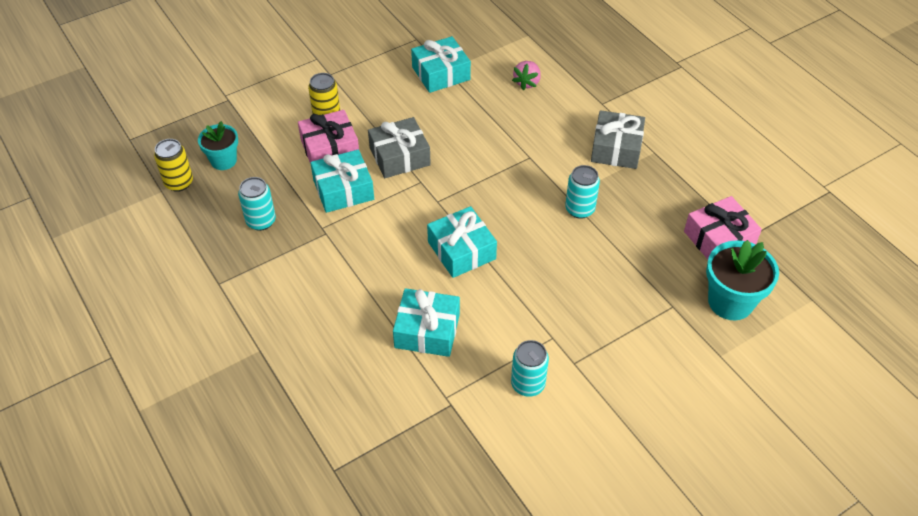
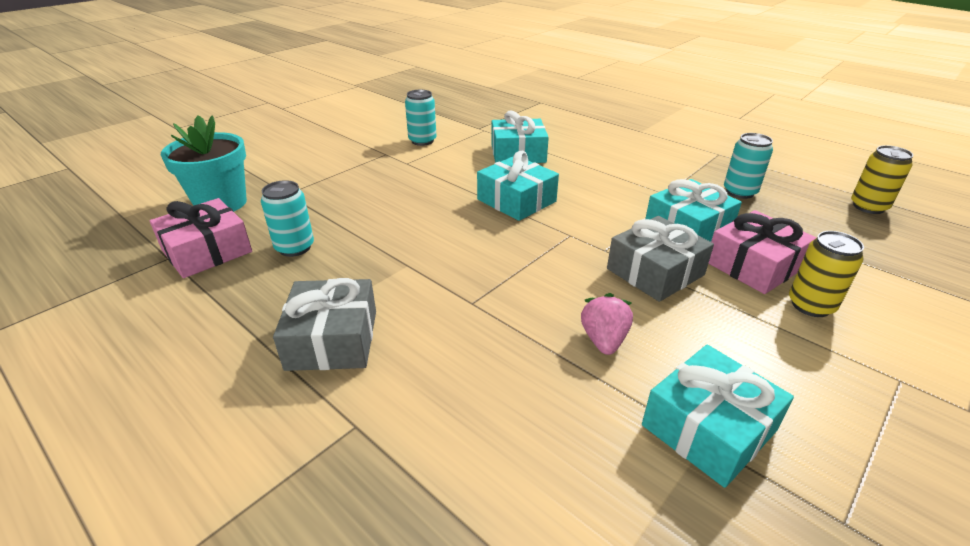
camera: 165 degrees right, 15 degrees down
turquoise flower pot [198,121,238,170] -> none
pink strawberry [512,61,541,90] -> pink strawberry moved to [581,293,633,355]
turquoise can [565,165,600,219] -> turquoise can moved to [261,180,314,257]

